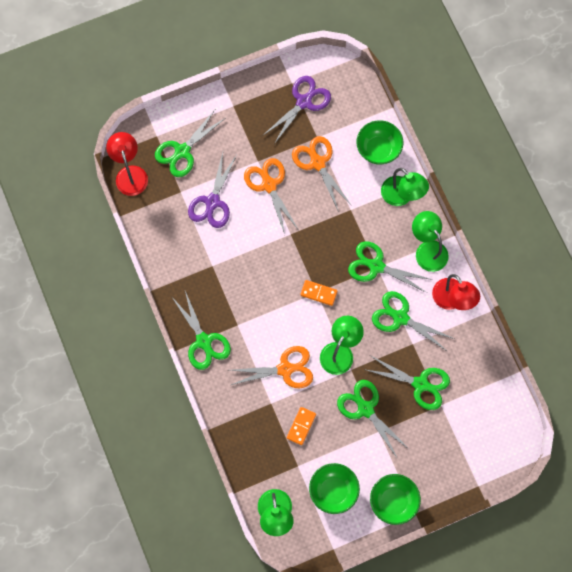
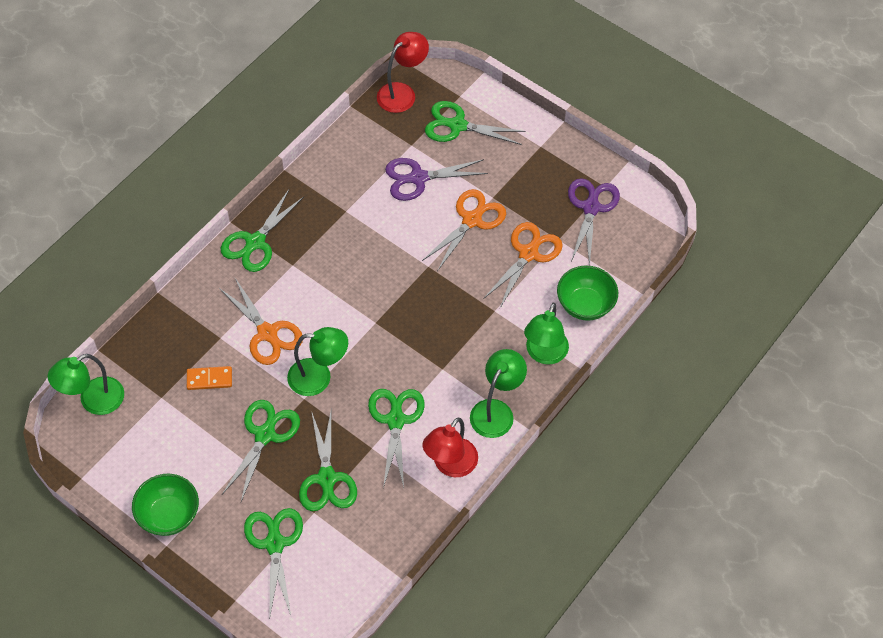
camera: 60 degrees right, 15 degrees down
purple scissors [263,76,331,144] -> purple scissors turned 90 degrees counterclockwise [568,178,620,266]
orange domino [300,280,338,306] -> none
green bowl [309,463,360,514] -> none
green scissors [348,241,433,293] -> green scissors moved to [244,508,303,619]

